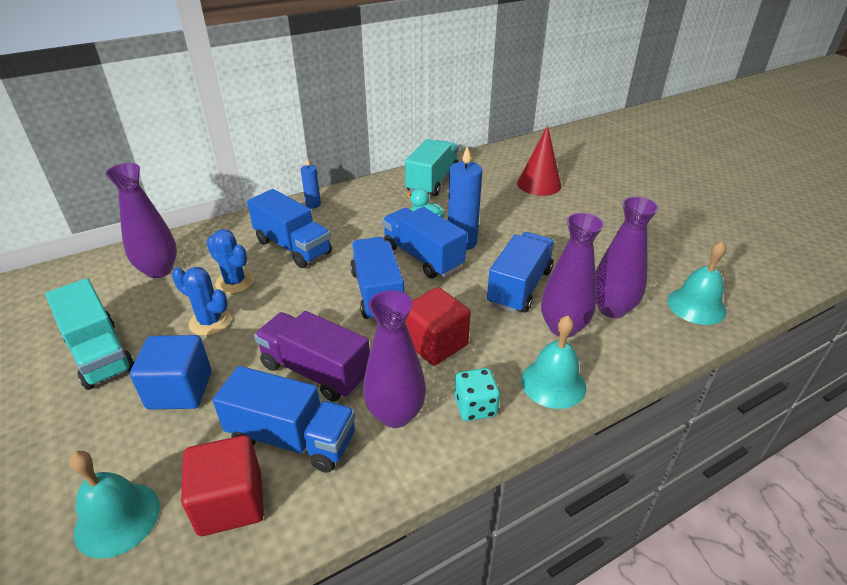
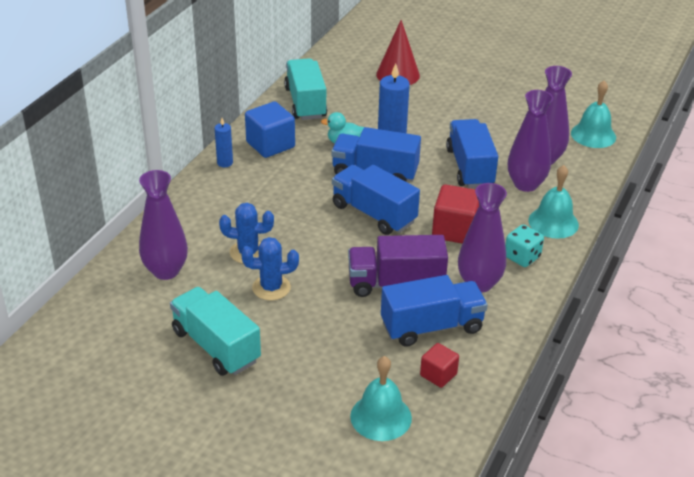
camera: 35 degrees left, 0 degrees up
turquoise truck [45,278,135,390] -> turquoise truck turned 150 degrees counterclockwise [170,287,261,376]
blue cube [130,335,211,409] -> blue cube moved to [245,102,295,158]
red cube [181,435,264,536] -> red cube [420,343,459,388], size x0.59
blue truck [247,189,332,268] -> none

